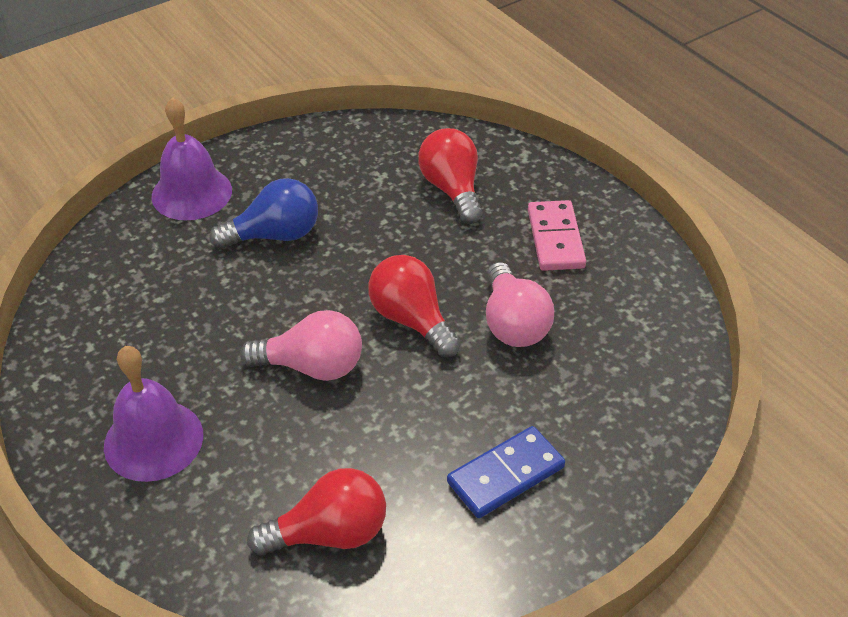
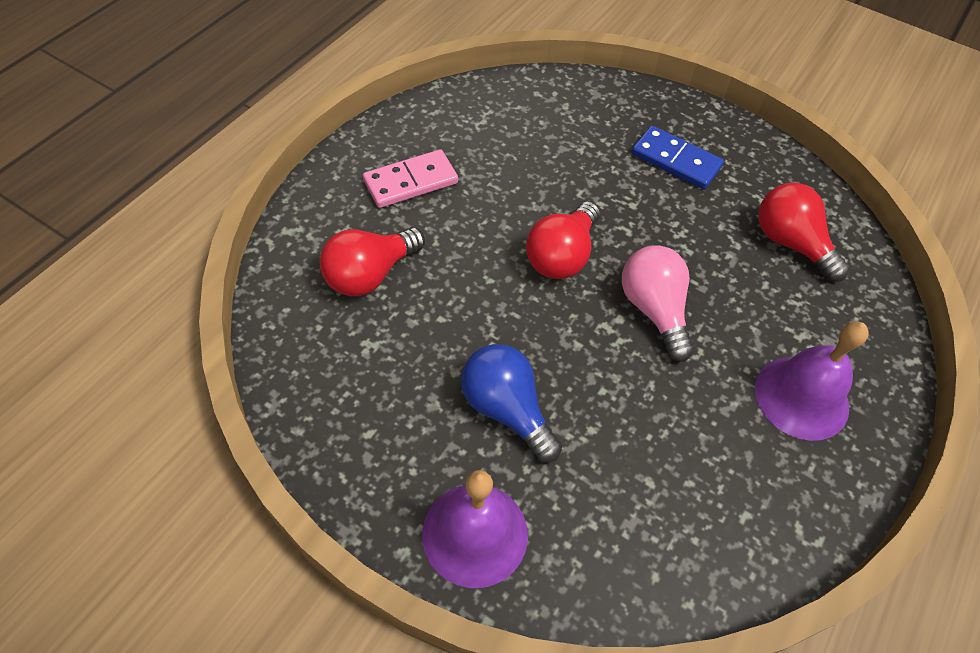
camera: 115 degrees left, 10 degrees up
pink light bulb [486,262,554,347] -> none

